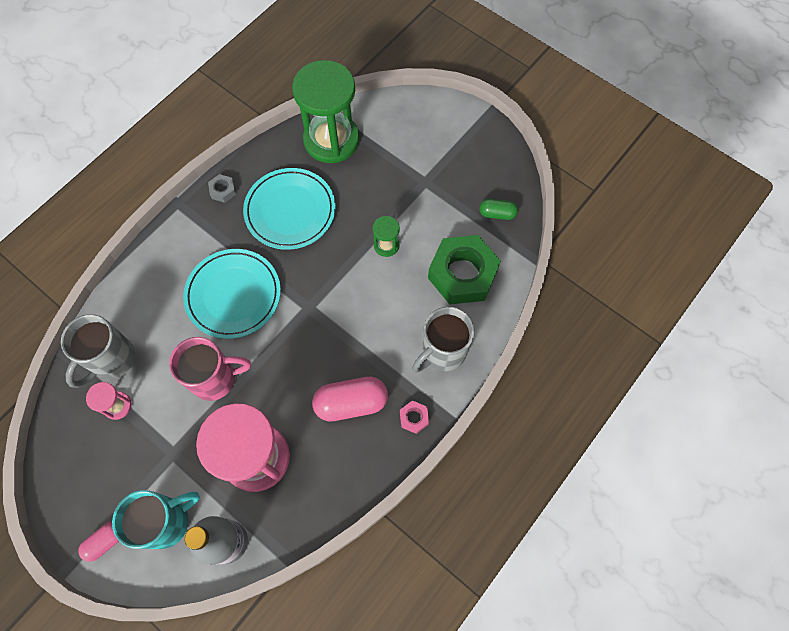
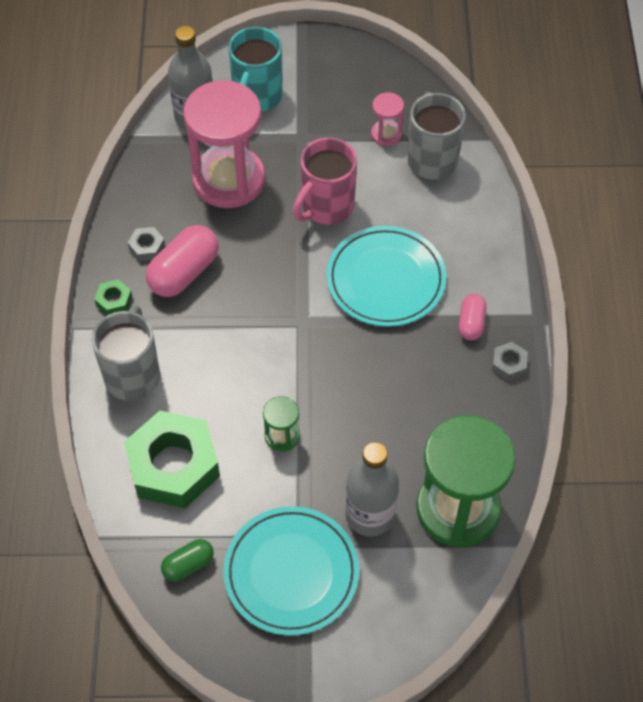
camera: 140 degrees right, 10 degrees down
pink capsule [78,522,119,562] -> pink capsule moved to [459,293,486,340]
turquoise plate [243,168,336,250] -> turquoise plate moved to [223,506,359,636]
pink nut [400,400,429,434] -> green nut [94,279,132,315]
none -> grey nut [128,227,165,261]
none -> grey bottle [345,442,399,537]

